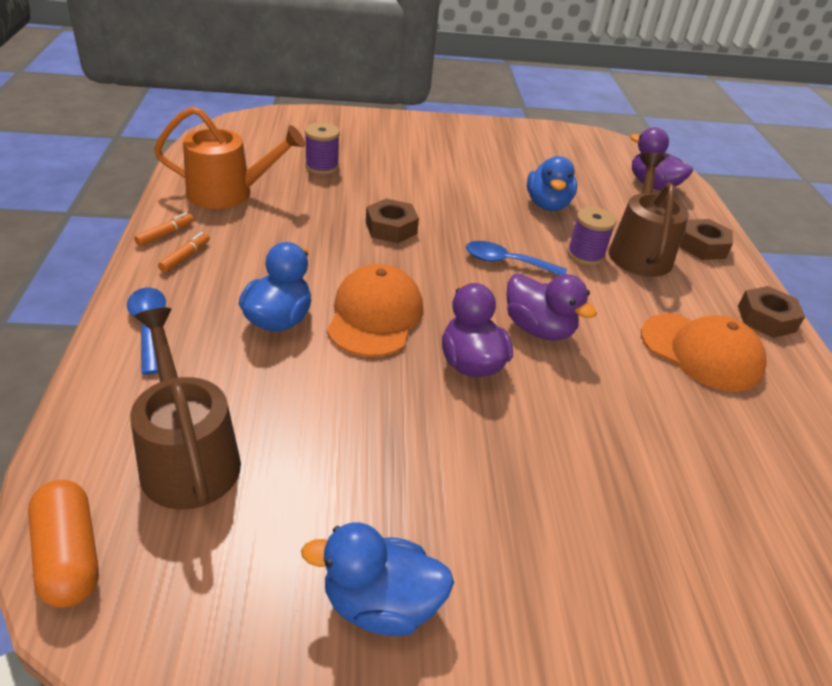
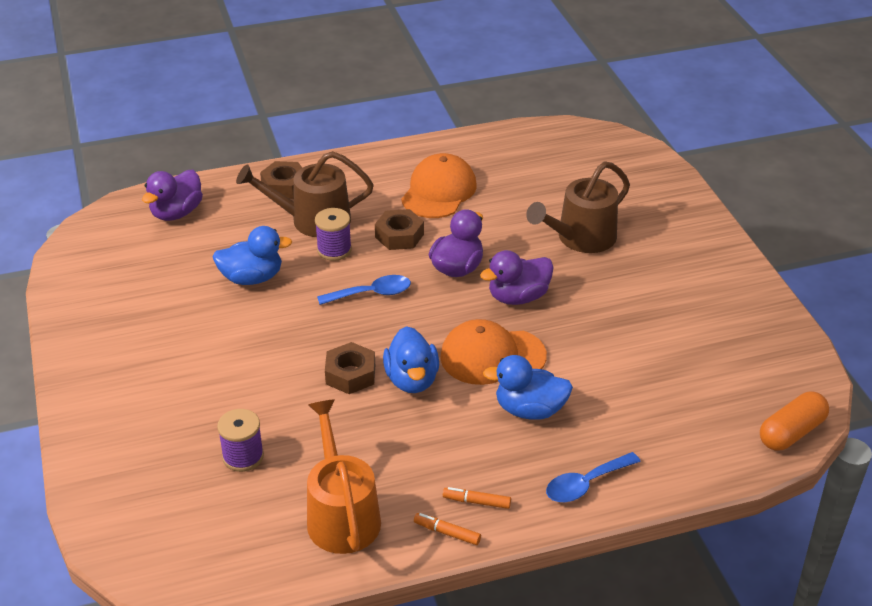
camera: 100 degrees left, 0 degrees up
brown watering can [130,308,241,510] -> brown watering can moved to [526,161,630,253]
blue duck [301,522,454,636] -> blue duck moved to [383,326,439,393]
blue spoon [466,241,567,275] -> blue spoon turned 105 degrees counterclockwise [317,275,411,305]
brown nut [738,286,805,338] -> brown nut moved to [375,209,424,250]

